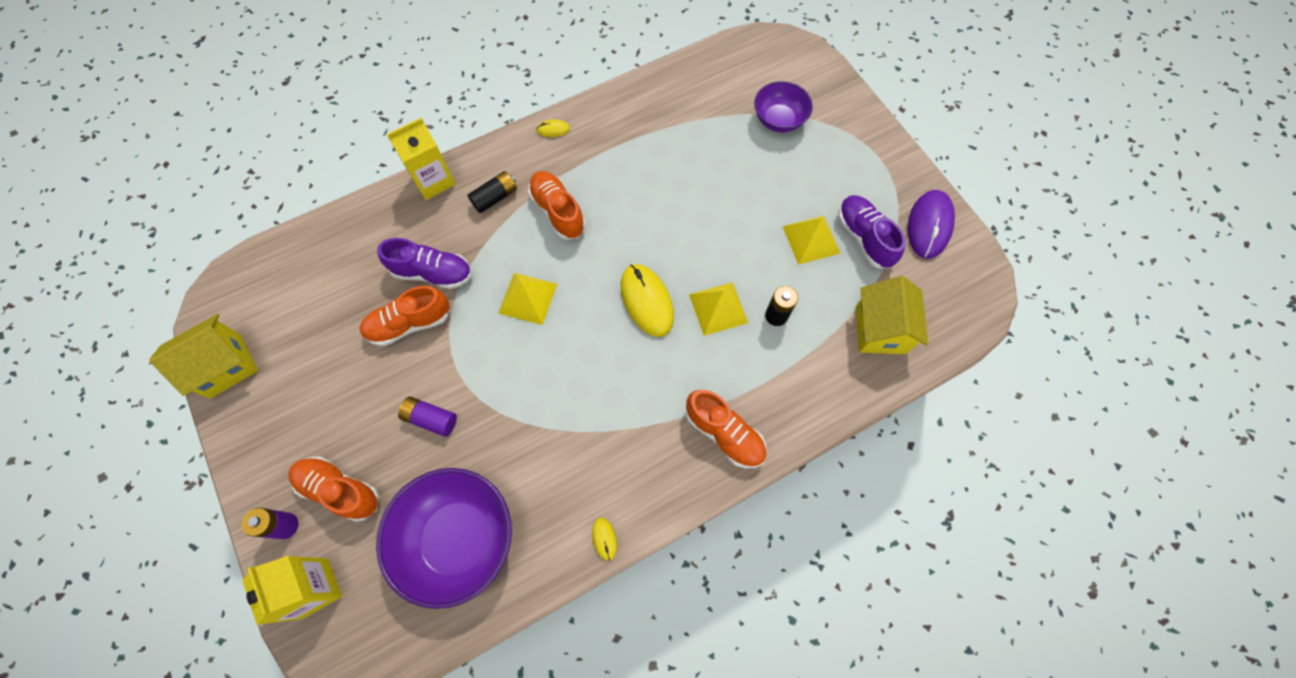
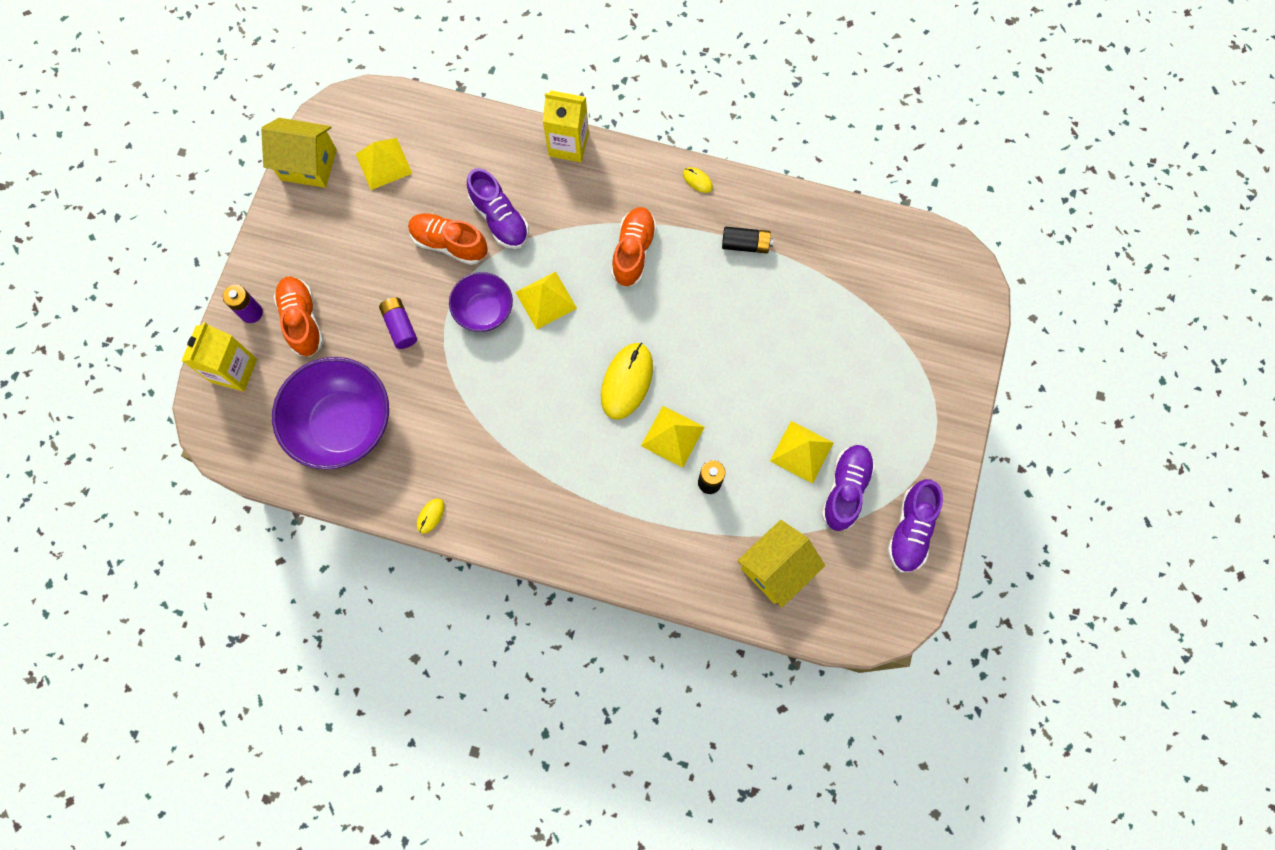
camera: 45 degrees right, 5 degrees up
black battery [468,171,517,213] -> black battery moved to [722,227,773,253]
orange shoe [686,390,766,468] -> none
purple bowl [754,81,813,132] -> purple bowl moved to [449,272,513,332]
purple mouse [908,190,955,259] -> purple shoe [887,479,943,573]
none -> yellow pyramid [356,138,412,190]

